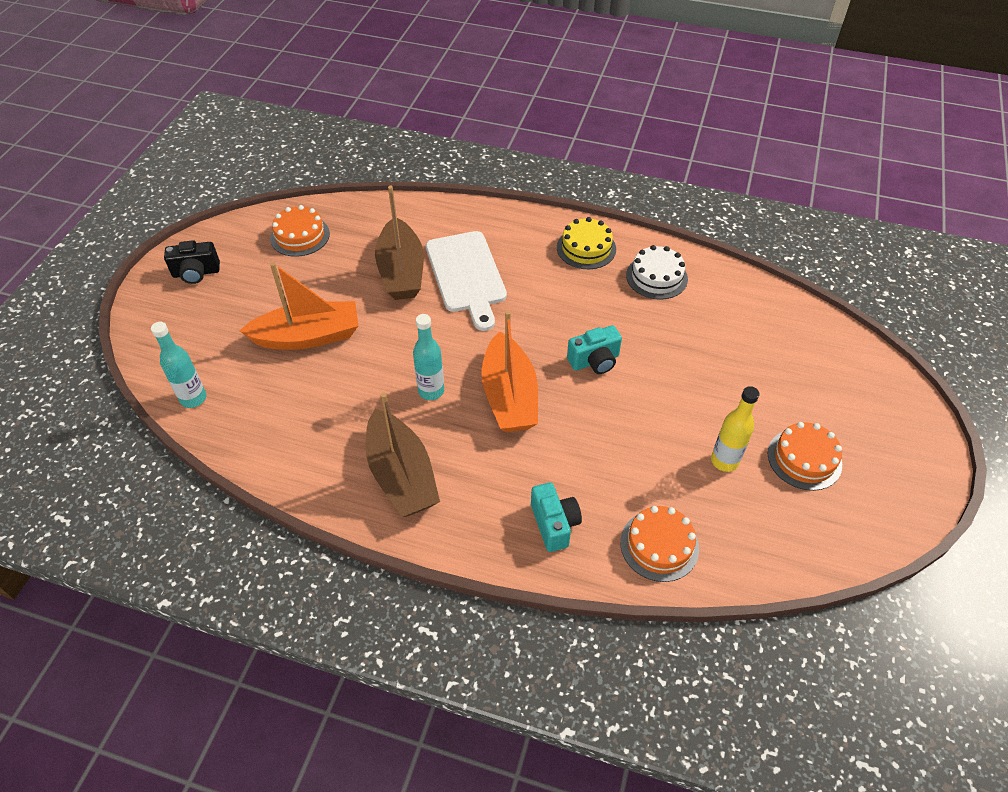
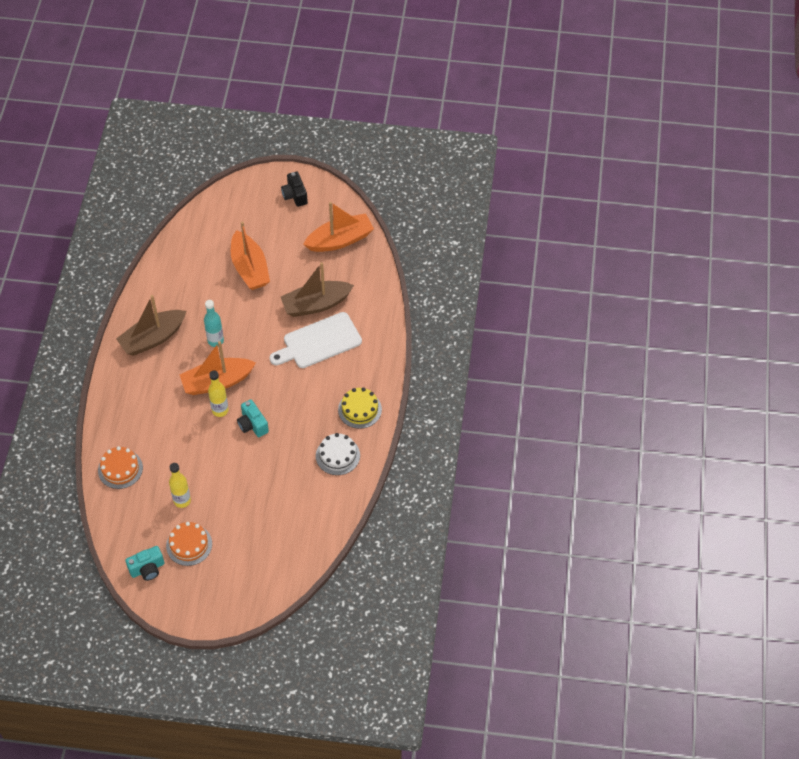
camera: 80 degrees right, 5 degrees up
turquoise bottle [151,322,207,408] -> none
orange cake [270,205,330,257] -> orange boat [304,202,374,252]
turquoise camera [531,482,582,552] -> turquoise camera moved to [125,546,164,581]
none -> yellow bottle [208,371,229,417]

